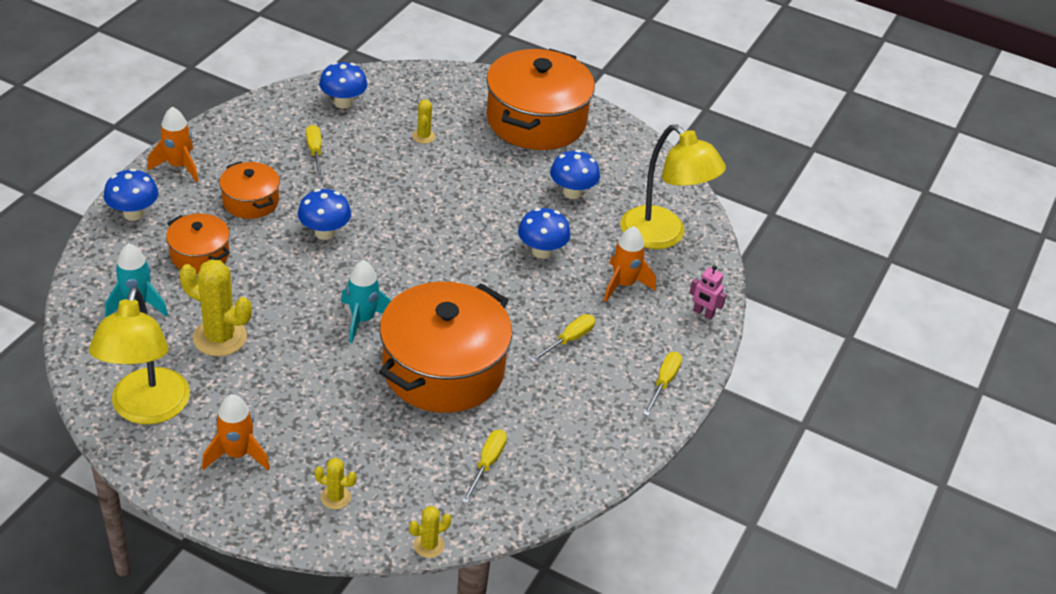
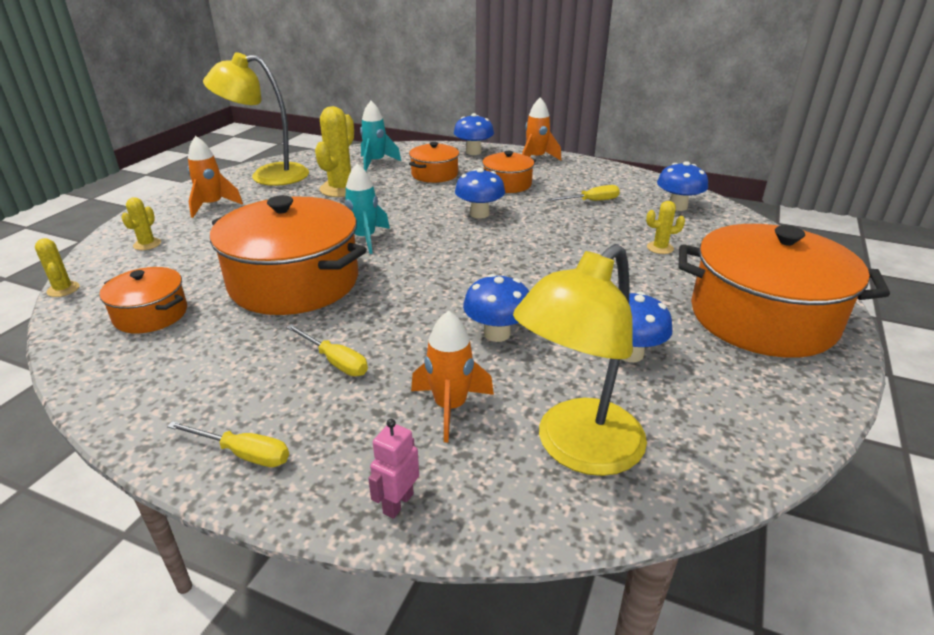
camera: 90 degrees right, 10 degrees down
yellow screwdriver [462,430,507,503] -> orange pot [99,267,187,333]

